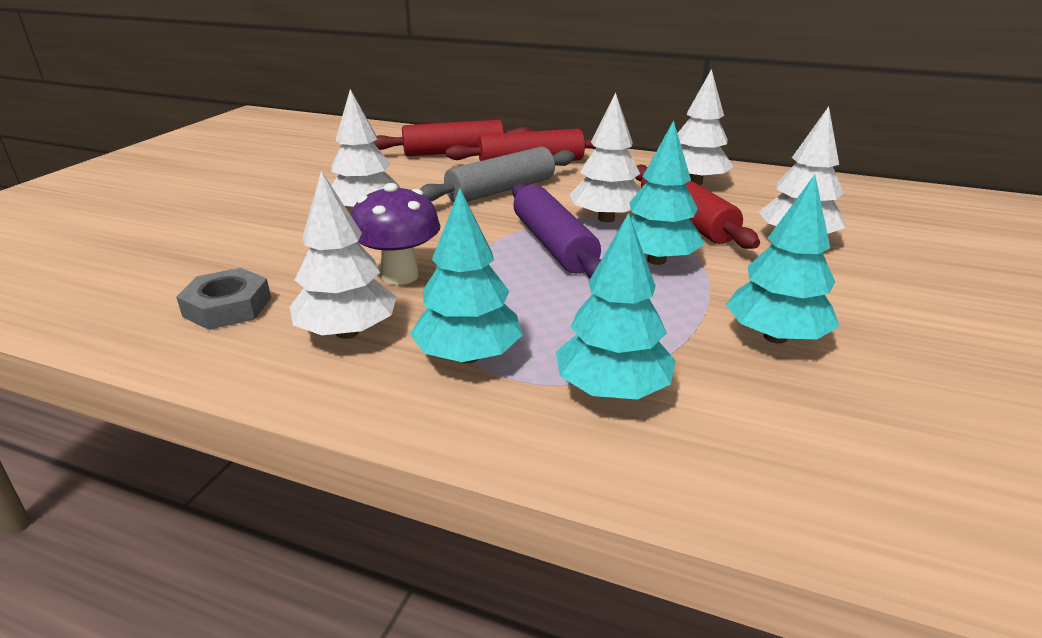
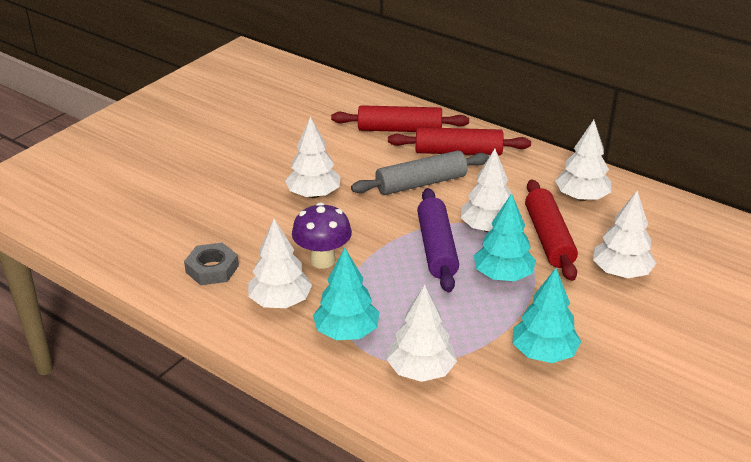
camera: 15 degrees right, 5 degrees up
turquoise tree [556,213,675,400] -> white tree [386,284,457,382]

